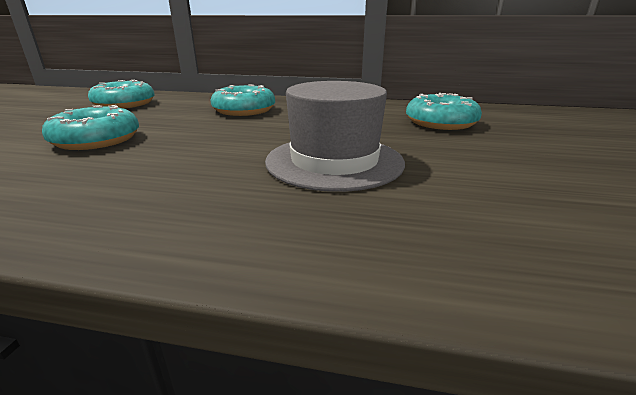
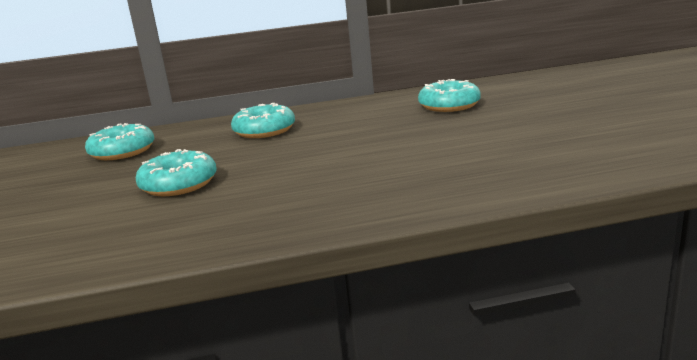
camera: 20 degrees left, 5 degrees down
grey hat [265,81,405,192] -> none

